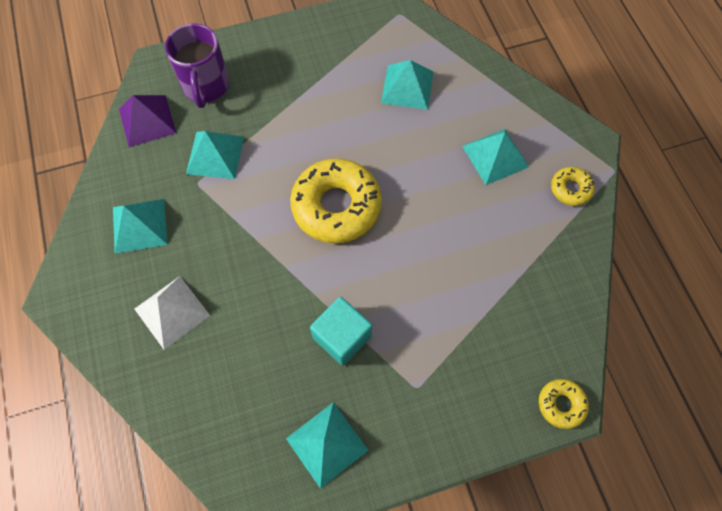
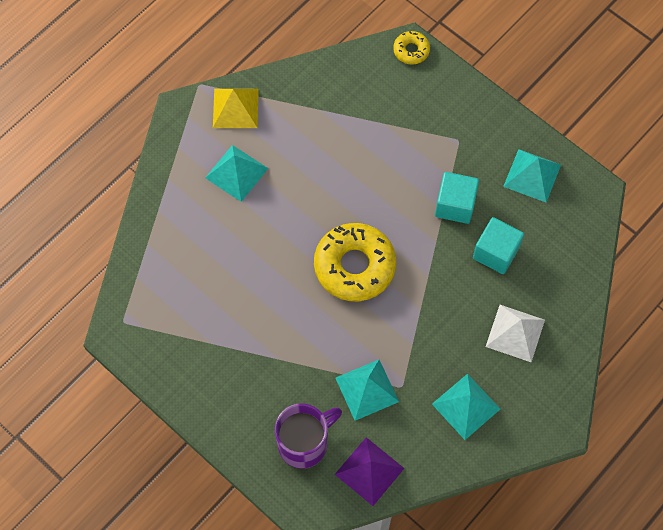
camera: 120 degrees left, 0 degrees up
turquoise pyramid [381,60,434,110] -> none
yellow donut [551,167,595,206] -> yellow pyramid [213,89,259,128]
none -> turquoise cube [473,217,524,274]

